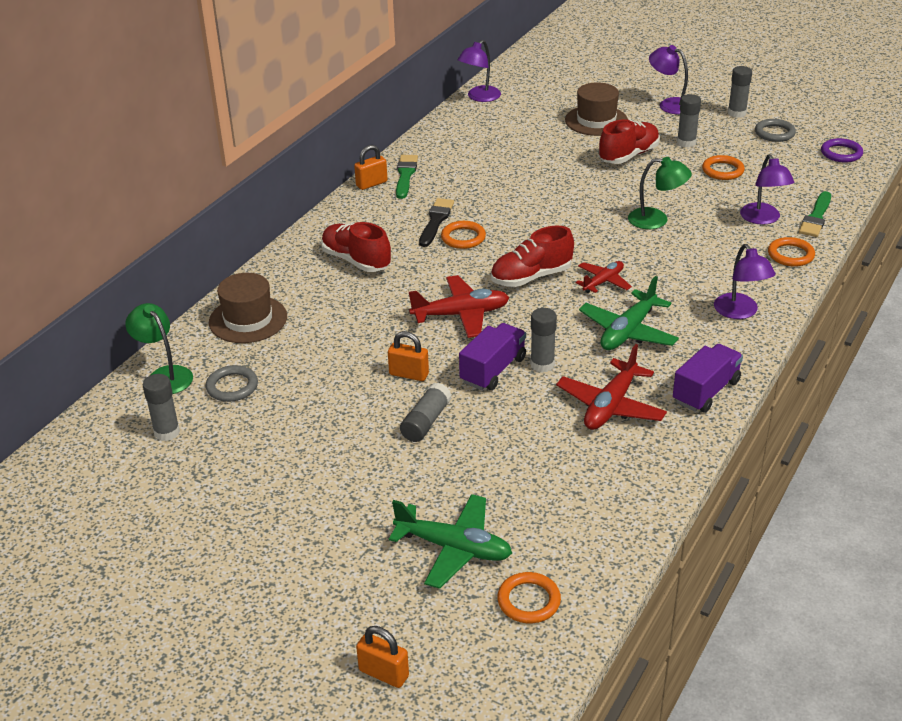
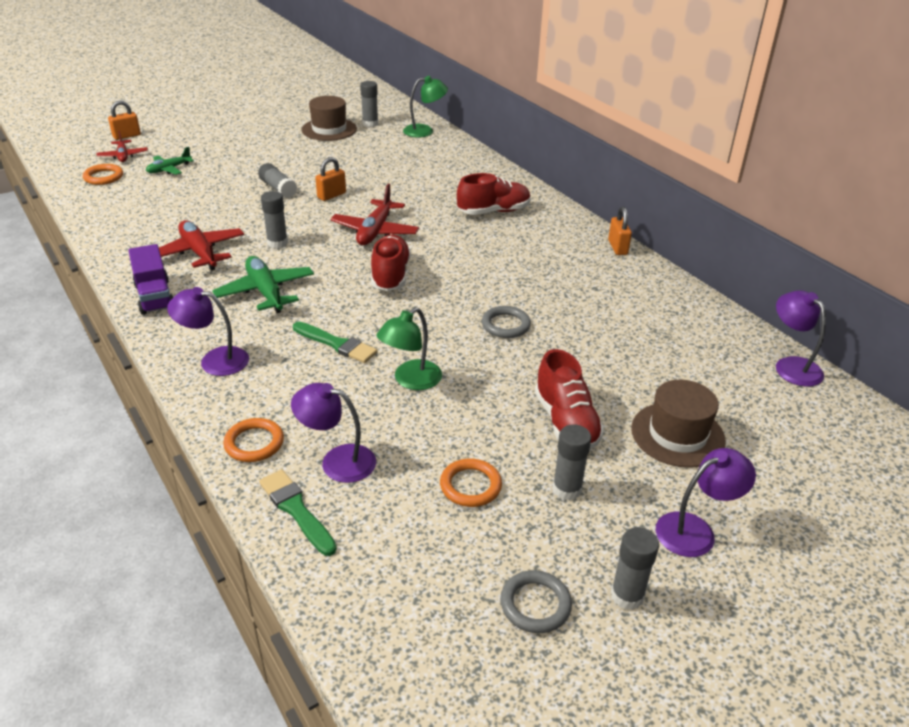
camera: 115 degrees right, 0 degrees up
grey ring [206,365,258,402] -> grey ring moved to [482,306,531,338]
brown hat [209,273,287,343] -> brown hat moved to [302,96,357,141]
green plane [389,494,512,589] -> green plane [146,147,194,175], size x0.62
green brush [396,155,418,199] -> green brush moved to [293,322,378,363]
black brush [419,198,454,247] -> none
orange ring [441,221,486,249] -> none
purple truck [459,323,526,391] -> none
red plane [576,261,632,293] -> red plane moved to [96,131,148,162]
purple ring [821,138,863,162] -> none

